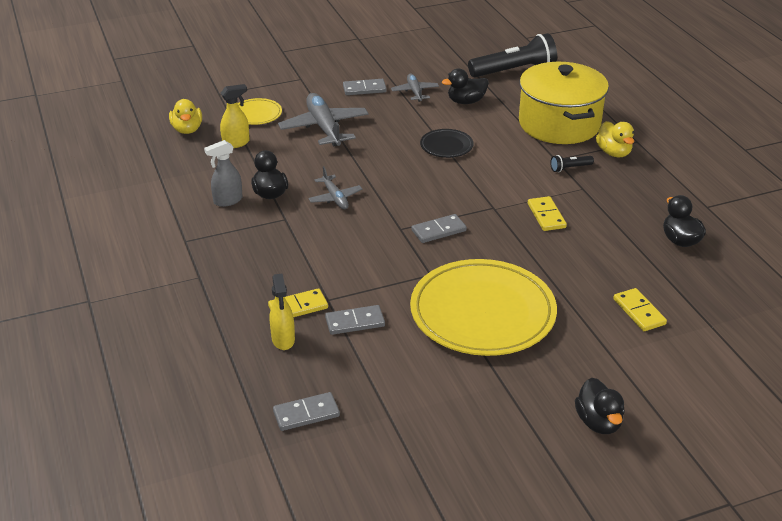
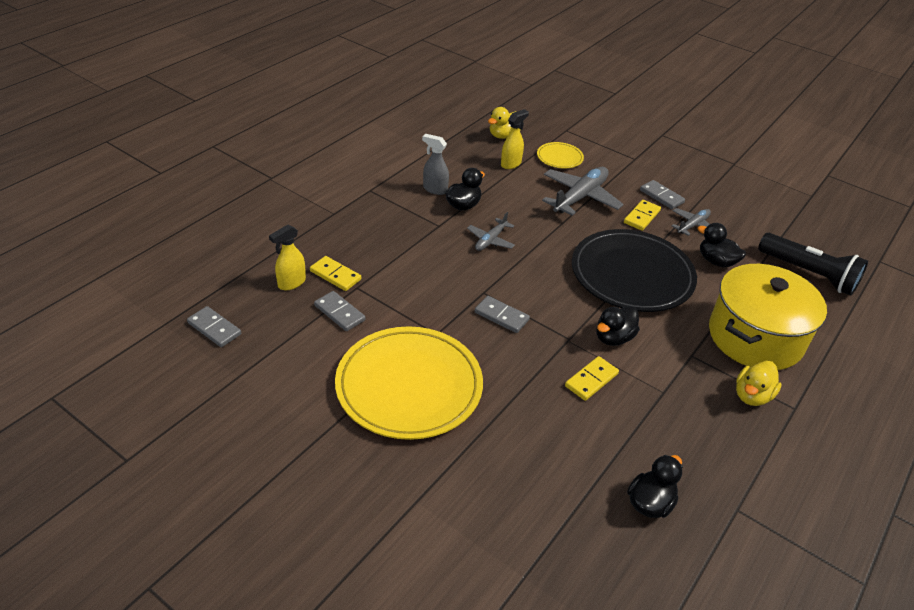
camera: 55 degrees right, 5 degrees up
yellow spray bottle [220,84,250,148] -> yellow spray bottle turned 75 degrees counterclockwise [501,109,529,169]
black plate [420,129,474,158] -> black plate [572,229,697,312], size x2.22
black flashlight [550,155,594,172] -> none
black duck [575,378,625,434] -> black duck moved to [596,306,640,346]
yellow domino [613,288,667,331] -> yellow domino moved to [624,200,661,231]

